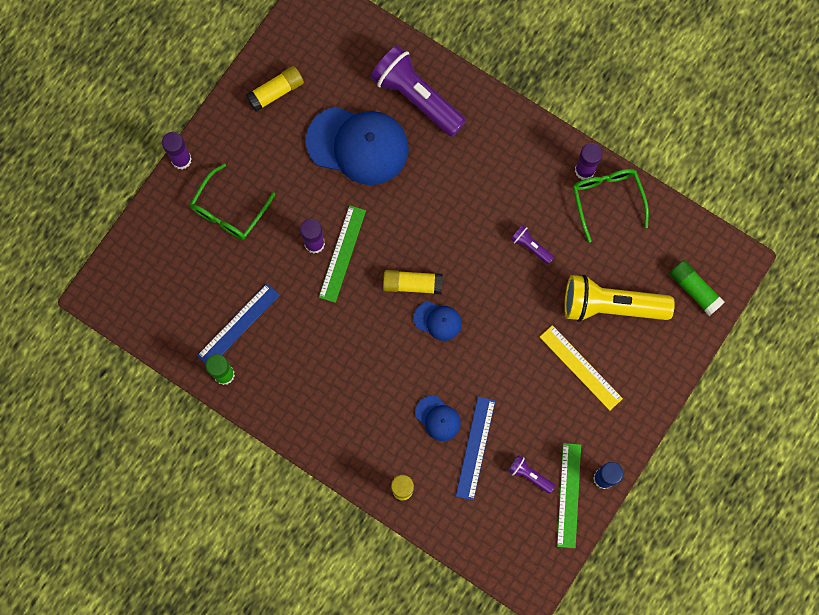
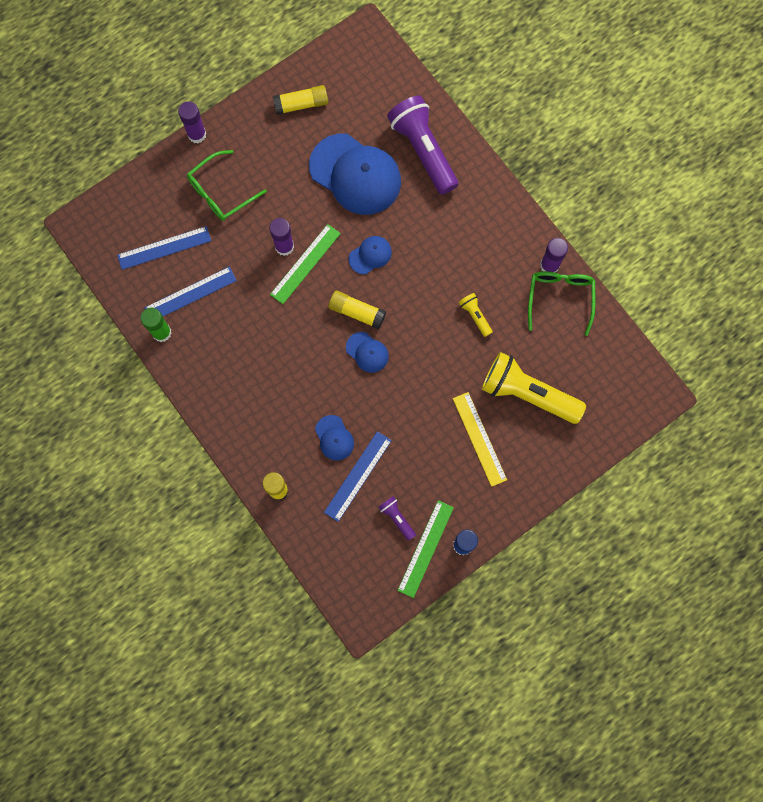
camera: 20 degrees right, 0 degrees up
purple flashlight [511,225,554,265] -> yellow flashlight [459,293,493,337]
green glue stick [670,260,725,316] -> none
none -> blue ruler [117,226,211,270]
none -> blue cap [349,236,392,274]

